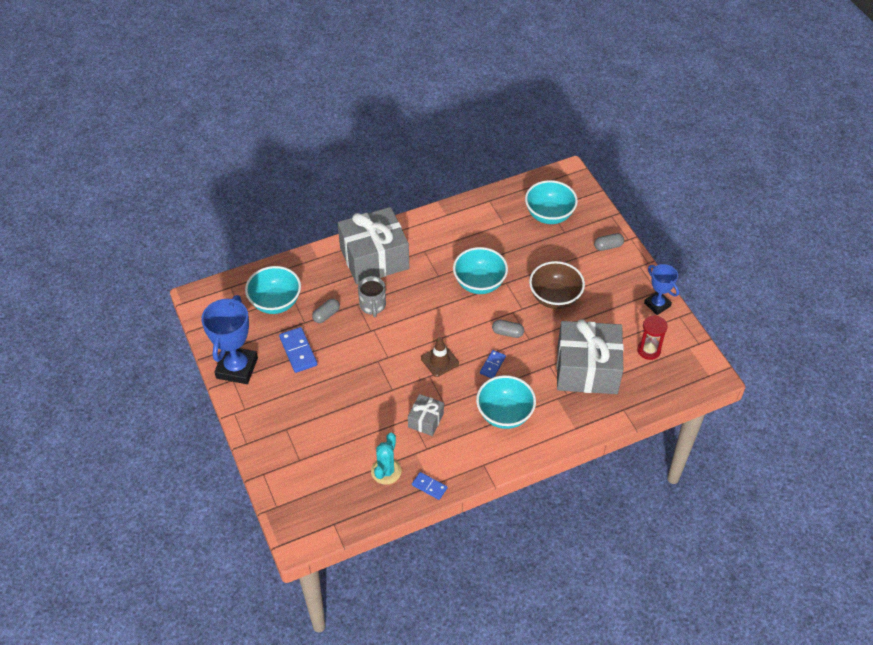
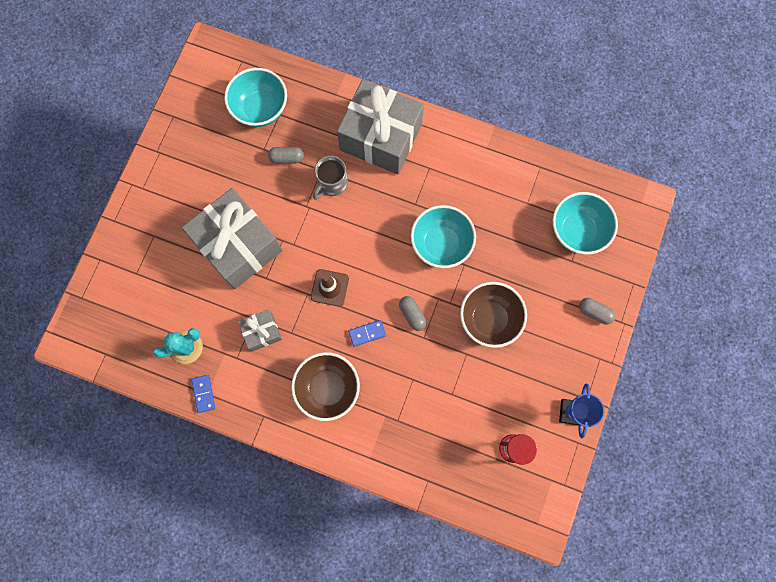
camera: 45 degrees right, 25 degrees up
blue trophy [201,295,258,384] -> none
blue domino [279,327,317,373] -> none
turquoise bowl [476,375,536,429] -> brown bowl [291,352,360,421]
grey gift [557,319,624,394] -> grey gift moved to [182,188,283,289]

